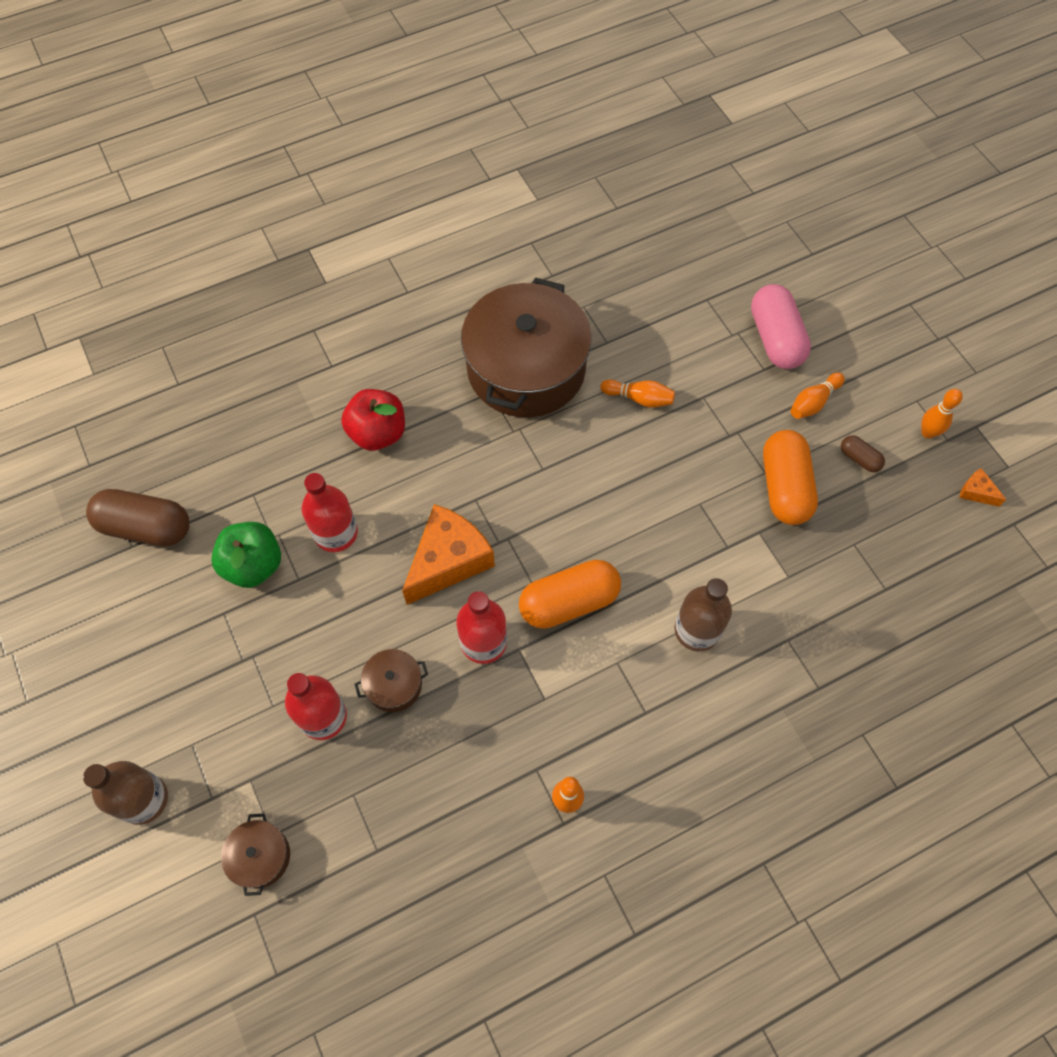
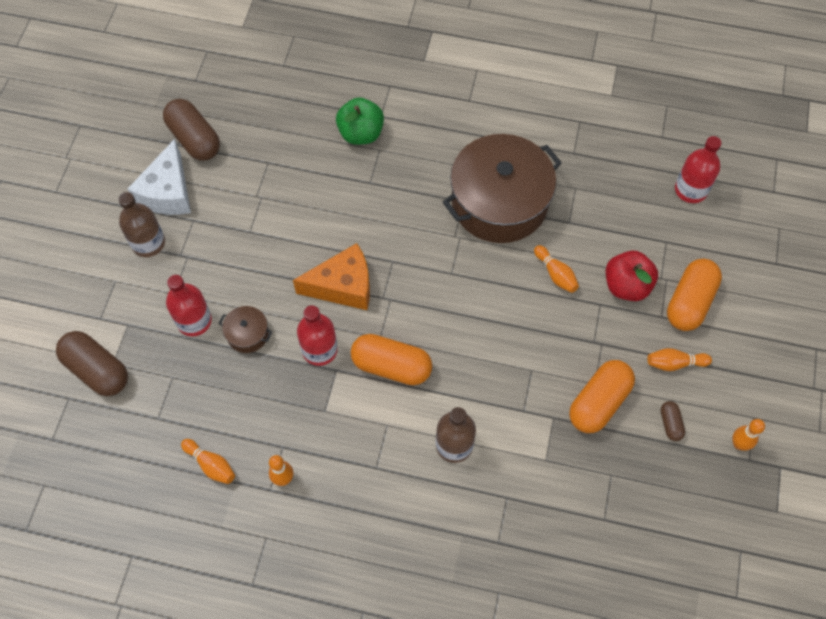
camera: 40 degrees right, 0 degrees up
brown bottle [83,761,168,825] -> brown bottle moved to [118,192,165,257]
green apple [211,522,281,588] -> green apple moved to [336,97,384,145]
brown pot [221,814,290,896] -> brown capsule [56,331,128,396]
red bottle [302,473,358,552] -> red bottle moved to [675,136,721,203]
red apple [341,389,405,451] -> red apple moved to [606,251,658,301]
pink capsule [751,284,811,369] -> orange capsule [667,259,722,331]
orange cheese [959,468,1007,507] -> none
none -> white cheese [128,139,191,215]
none -> orange bowling pin [181,439,235,484]

